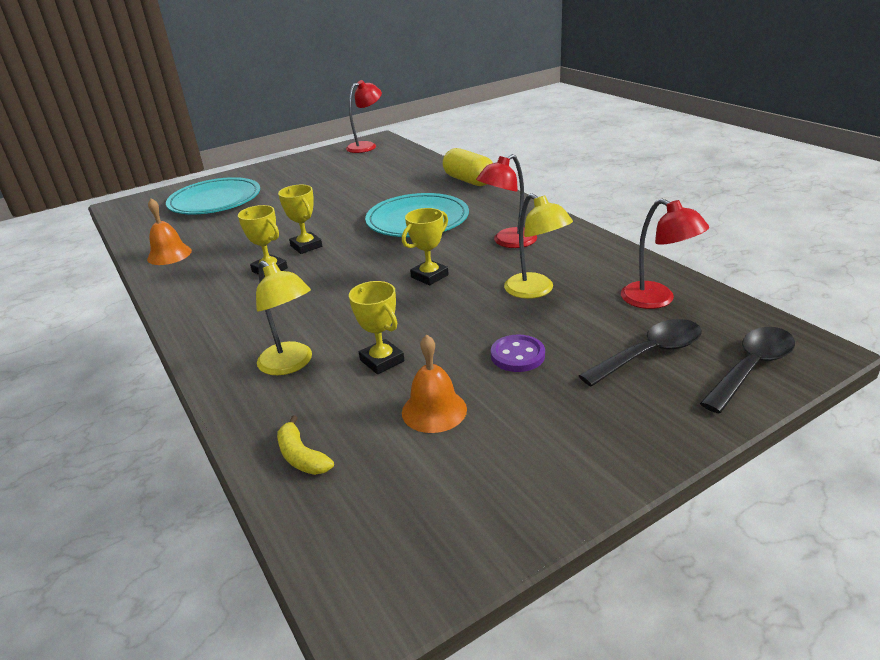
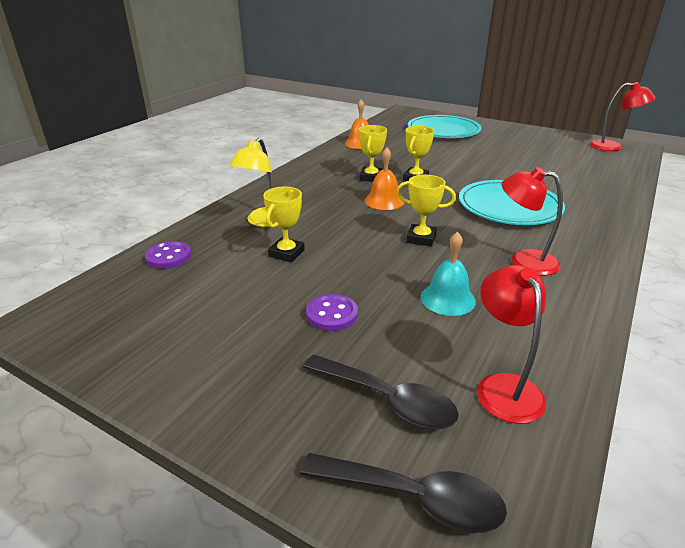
camera: 60 degrees right, 0 degrees up
yellow banana [277,415,334,475] -> purple button [145,241,191,269]
orange bell [402,335,467,433] -> orange bell moved to [365,147,404,210]
yellow capsule [443,148,493,186] -> none
yellow lamp [504,193,573,299] -> turquoise bell [421,232,476,316]
red lamp [621,199,709,309] -> red lamp turned 150 degrees clockwise [477,265,546,424]

